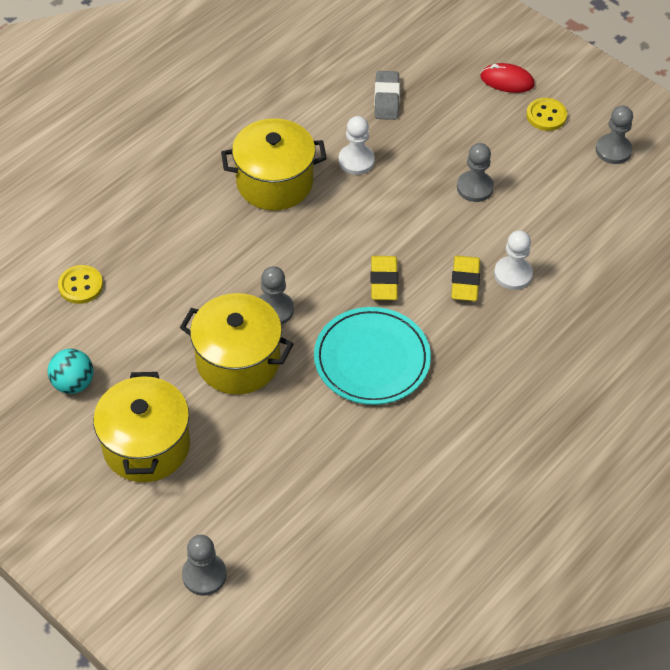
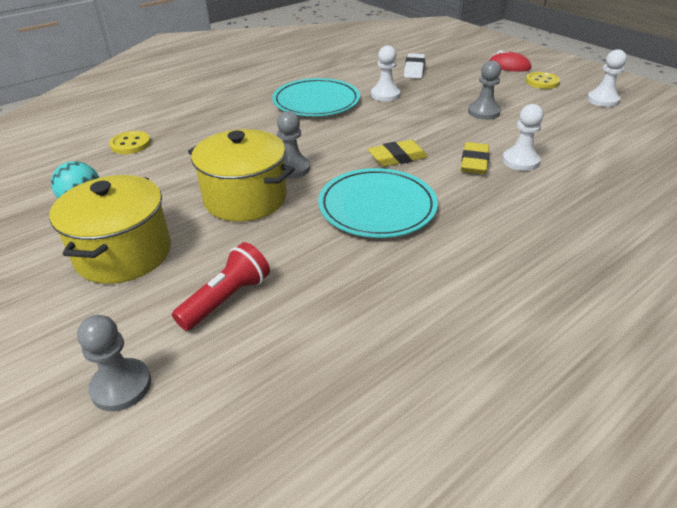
camera: 10 degrees right, 15 degrees down
yellow pot [221,118,327,211] -> turquoise plate [272,78,360,116]
yellow eraser [370,256,398,300] -> yellow eraser turned 60 degrees clockwise [368,140,428,166]
grey eraser [374,71,400,120] -> white eraser [404,53,425,78]
grey pawn [596,106,633,164] -> white pawn [587,49,627,107]
none -> red flashlight [172,242,270,331]

